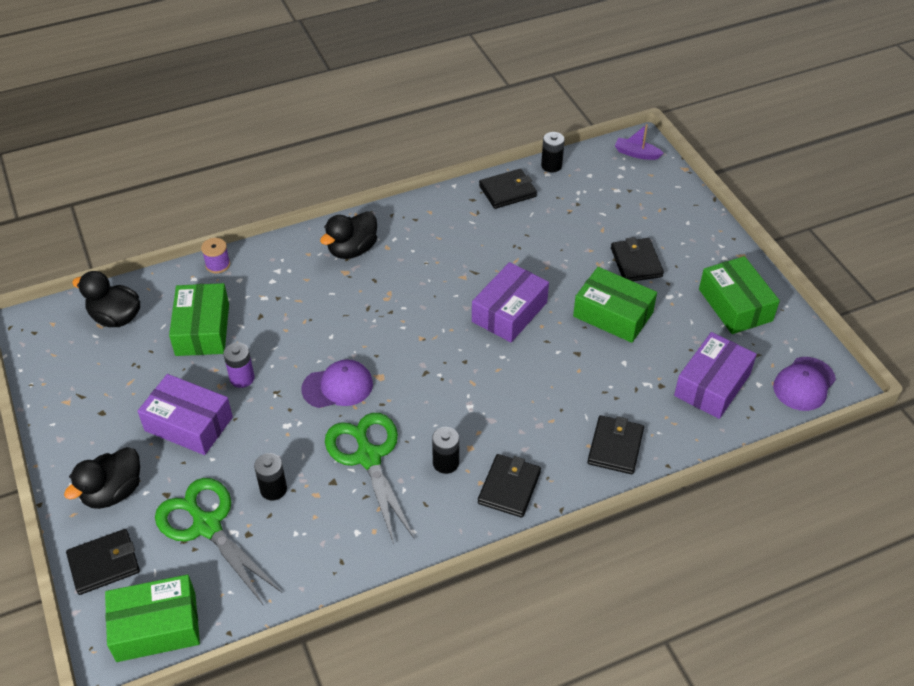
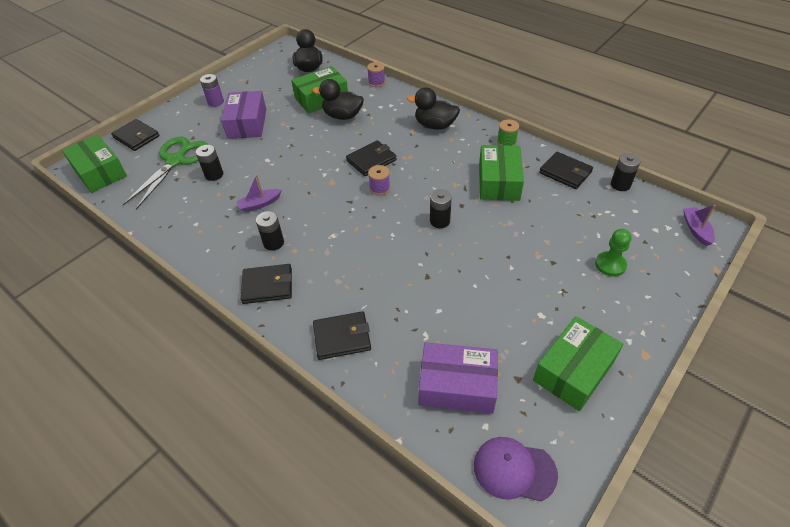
camera: 65 degrees right, 0 degrees up
black duck [64,447,140,509] -> black duck moved to [313,79,364,120]
purple battery [223,342,255,388] -> purple battery moved to [200,74,224,107]
purple cap [301,360,373,408] -> none
green scissors [325,413,415,544] -> purple boat [236,174,282,212]
purple box [472,262,549,342] -> black battery [430,189,452,228]
green box [573,267,657,343] -> green box moved to [479,145,524,201]
black wallet [611,237,664,281] -> black wallet moved to [346,140,397,176]
none -> purple spool [368,165,390,196]
none -> green spool [497,119,519,146]
none -> green pawn [595,229,632,277]

